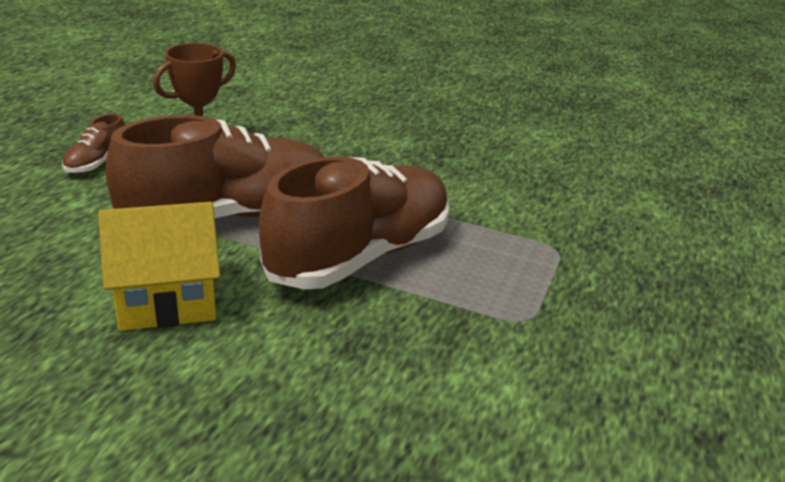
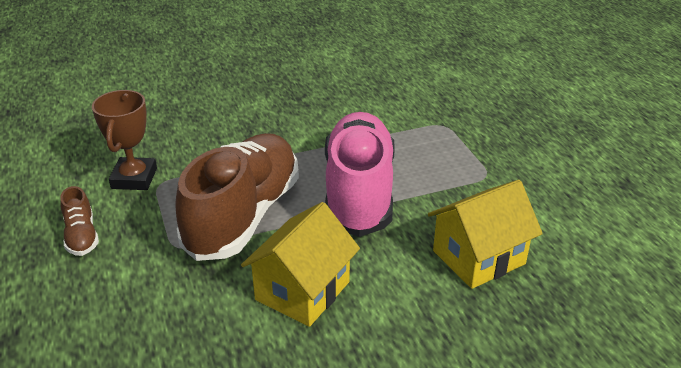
camera: 40 degrees left, 5 degrees up
brown shoe [259,156,449,289] -> pink shoe [325,112,395,237]
none -> yellow house [428,180,543,289]

